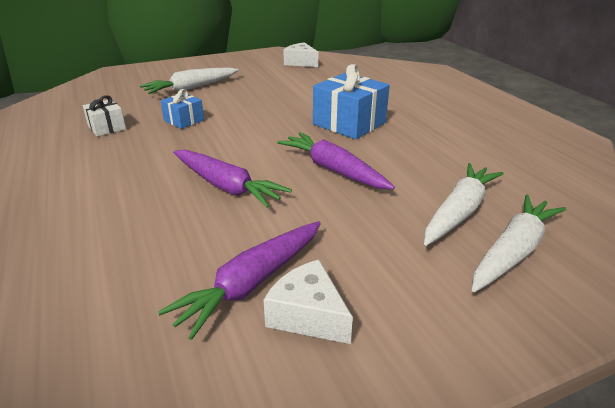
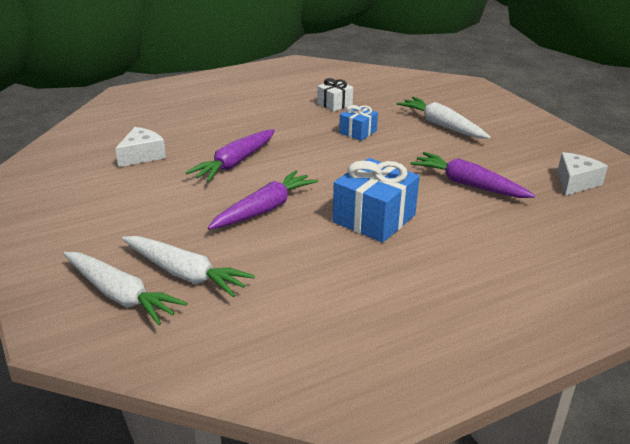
camera: 85 degrees right, 0 degrees up
purple carrot [158,221,321,340] -> purple carrot moved to [410,152,535,198]
white cheese [263,260,353,344] -> white cheese moved to [115,127,166,167]

